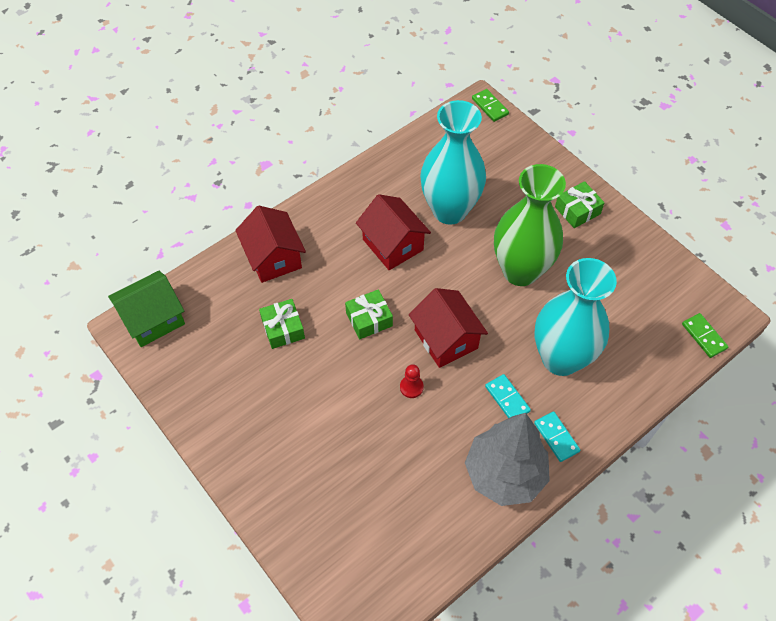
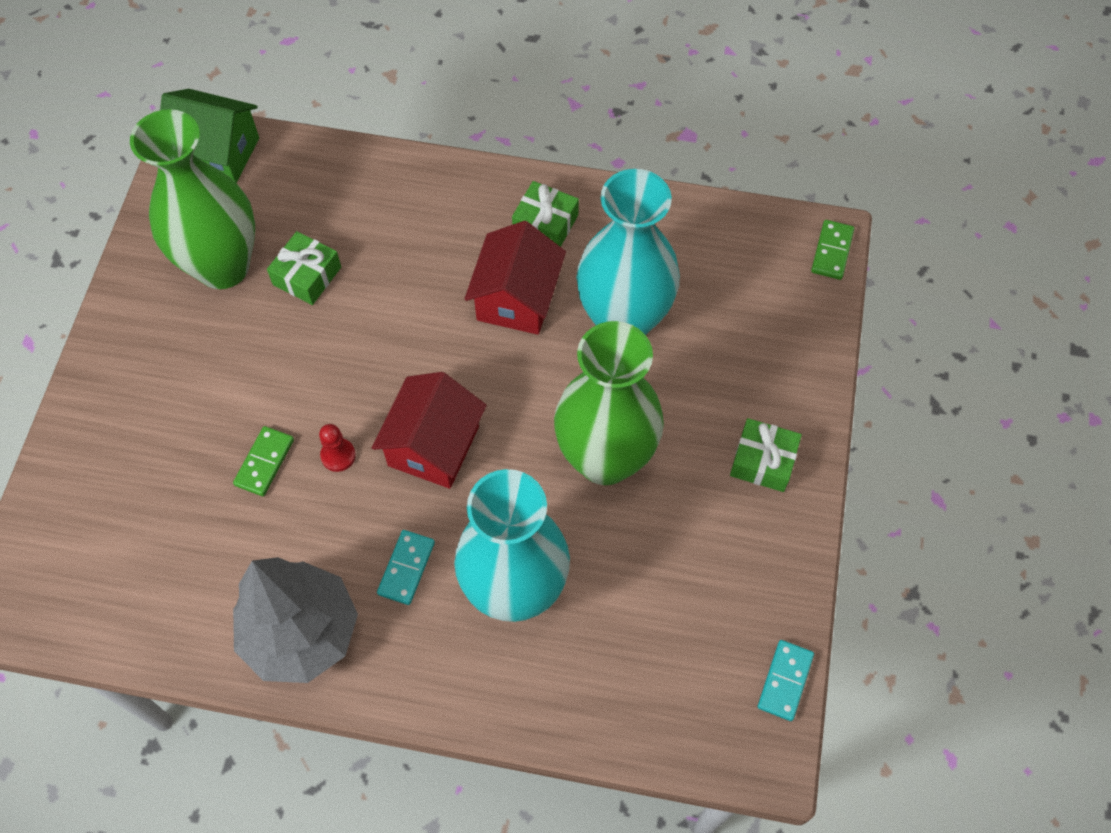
camera: 50 degrees right, 5 degrees up
red house [235,206,306,283] -> none
green gift [345,289,393,339] -> green gift moved to [512,181,579,247]
turquoise domino [534,411,580,462] -> turquoise domino moved to [758,640,814,721]
green domino [682,313,728,358] -> green domino moved to [233,426,294,496]
none -> green vase [130,109,255,289]

